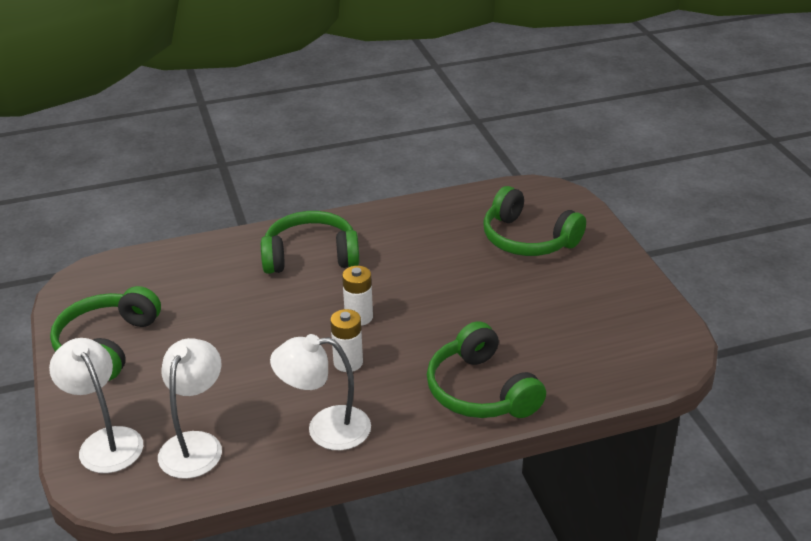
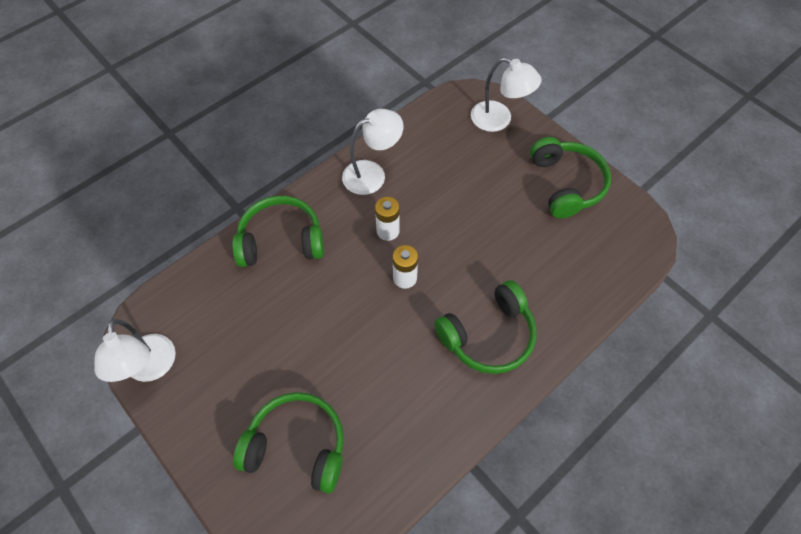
camera: 155 degrees right, 25 degrees up
white lamp [158,338,222,479] -> white lamp moved to [94,319,176,382]
green headphones [427,321,546,418] -> green headphones turned 45 degrees counterclockwise [232,196,324,267]

